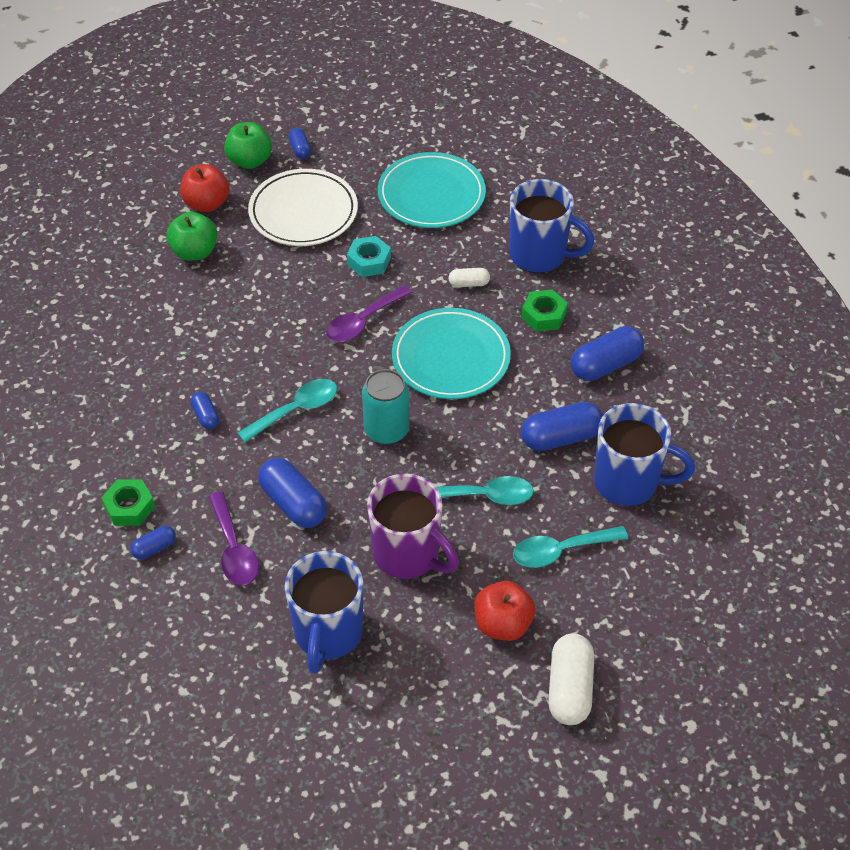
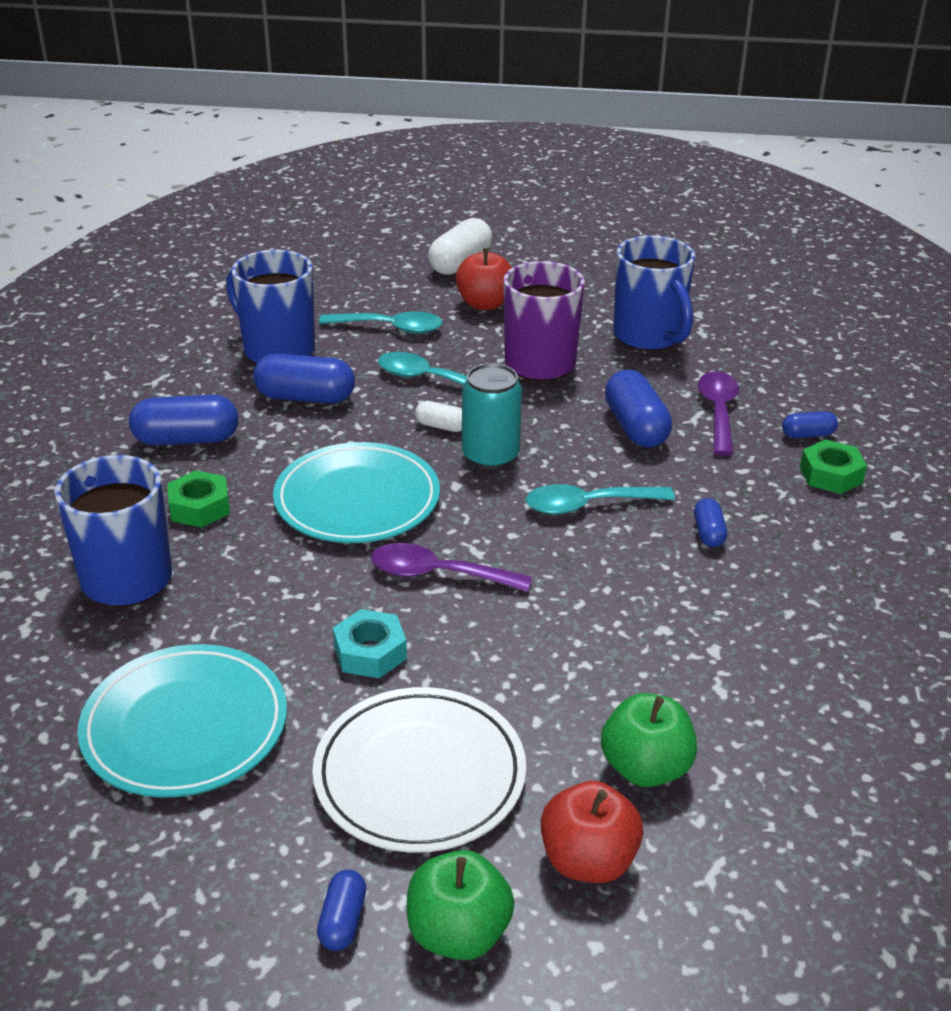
camera: 155 degrees left, 15 degrees down
blue mug [285,551,363,674] -> blue mug turned 120 degrees clockwise [613,236,695,351]
purple spoon [326,285,413,342] -> purple spoon turned 150 degrees counterclockwise [371,543,532,592]
white capsule [449,268,490,287] -> white capsule moved to [415,401,462,432]

